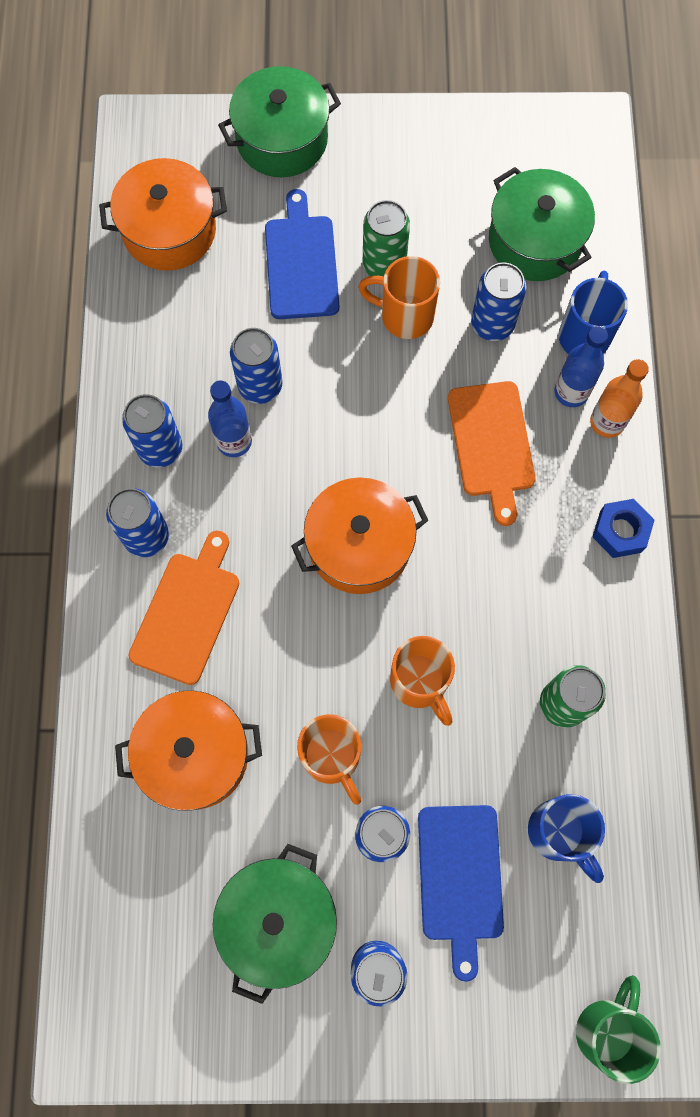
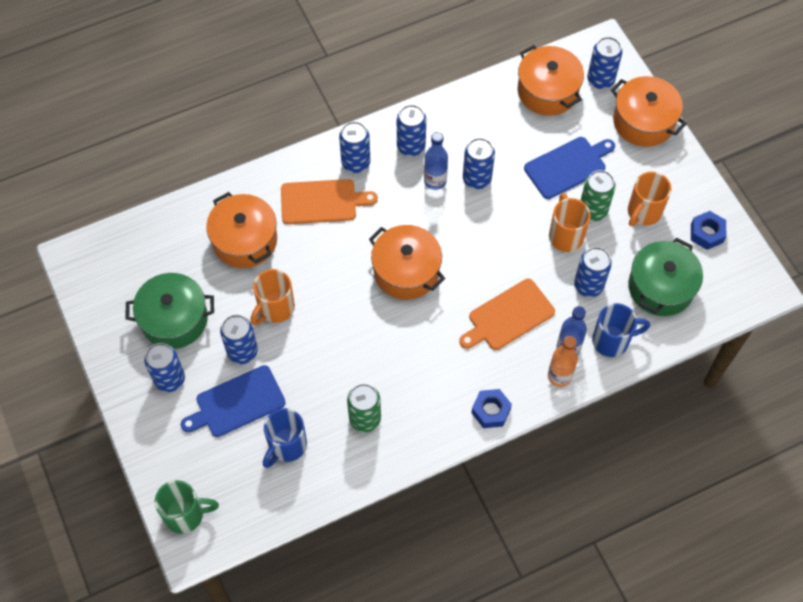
camera: 65 degrees right, 10 degrees down
green pot [218,66,341,177] -> orange pot [611,76,687,147]
orange mug [390,636,455,726] -> orange mug moved to [628,172,672,226]
none -> blue can [587,37,622,89]
none -> blue nut [691,211,726,250]

